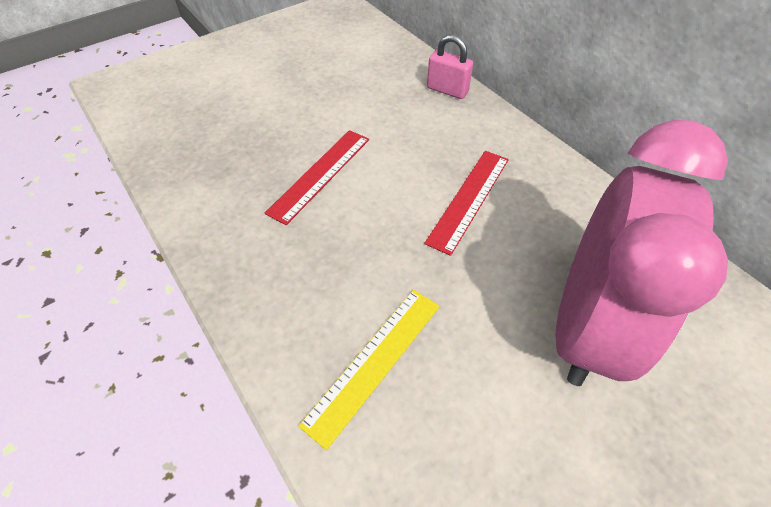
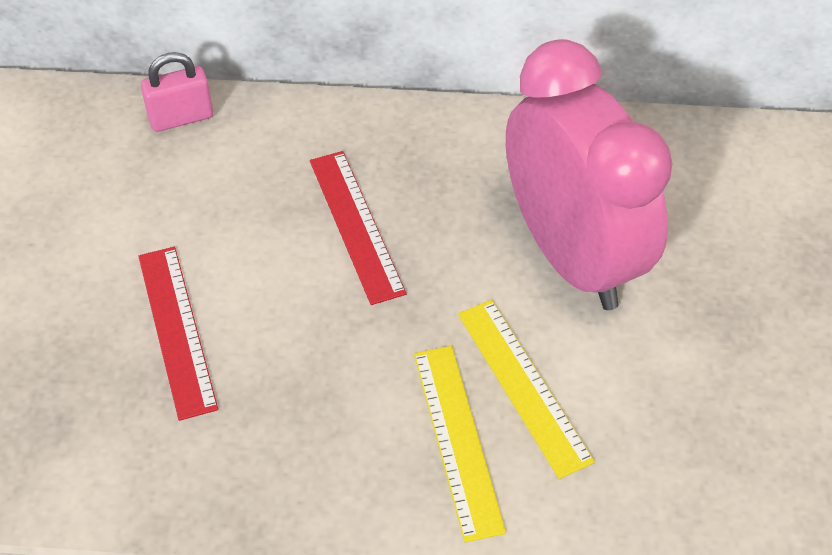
camera: 50 degrees left, 0 degrees up
none -> yellow ruler [458,300,595,479]

